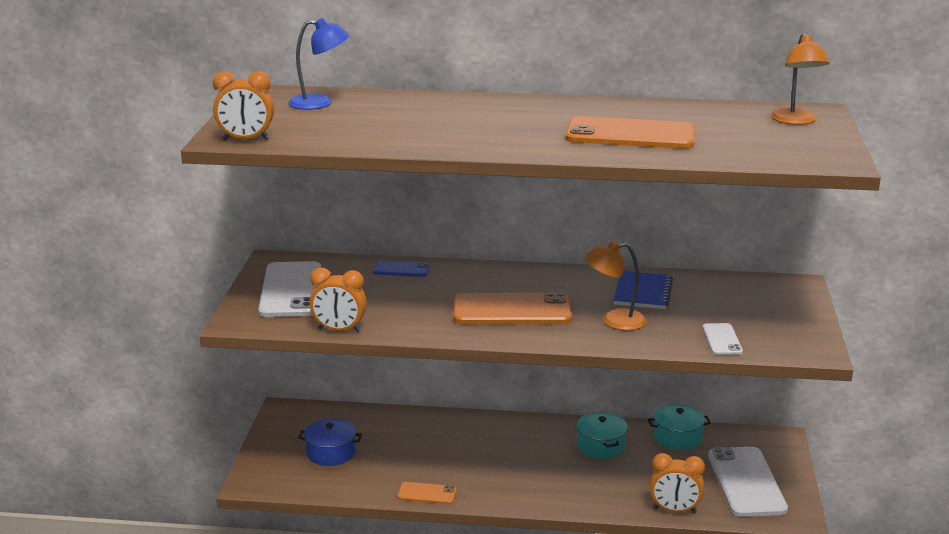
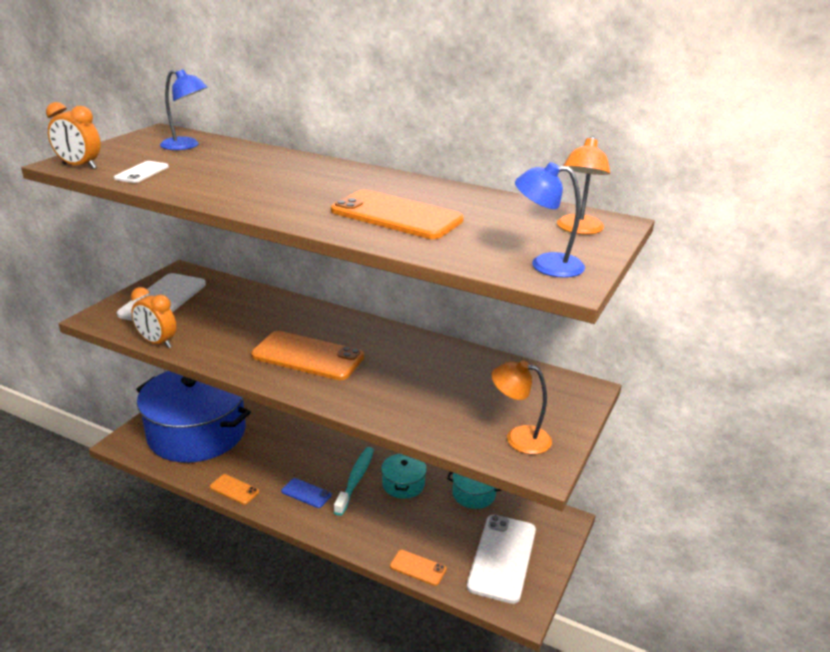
camera: 20 degrees right, 5 degrees up
blue pot [298,418,362,466] -> blue pot [136,371,251,462], size x2.43
blue phone [373,261,430,277] -> blue phone moved to [281,478,332,508]
orange lamp [585,240,647,331] -> orange lamp moved to [492,360,552,454]
blue notebook [614,271,673,309] -> none
orange clock [649,453,705,513] -> orange phone [390,550,447,586]
white phone [702,323,743,355] -> white phone moved to [114,161,169,183]
none -> turquoise toothbrush [334,447,374,516]
none -> blue lamp [515,162,585,278]

